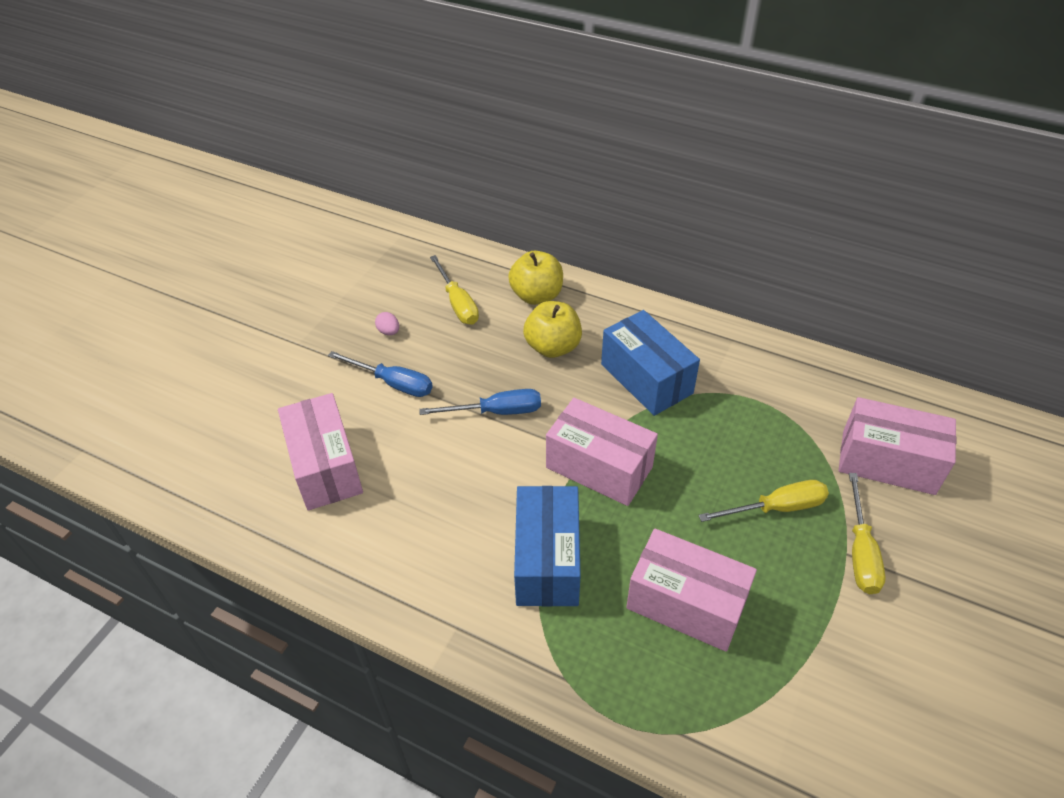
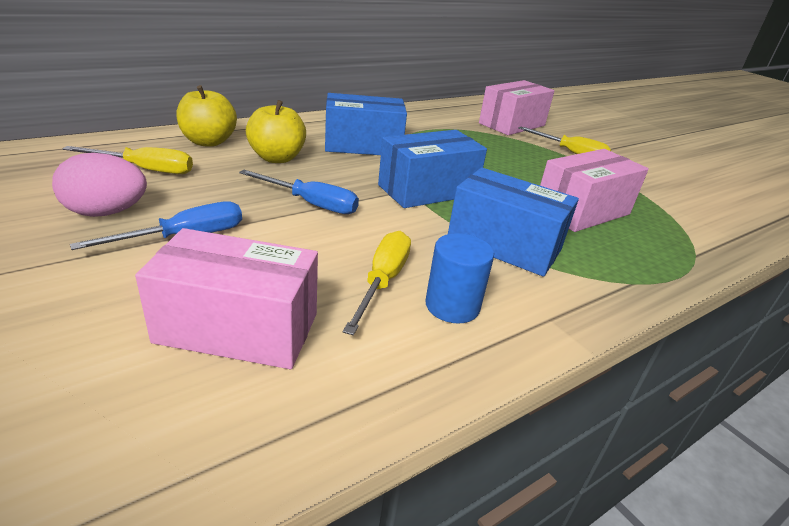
camera: 65 degrees left, 15 degrees down
pink egg [375,312,399,335] -> pink egg [52,153,147,217], size x2.11
blue screwdriver [419,389,541,415] -> blue screwdriver turned 90 degrees clockwise [239,170,359,214]
pink box [546,398,658,506] -> blue box [378,130,487,208]
yellow screwdriver [698,480,829,522] -> yellow screwdriver moved to [343,231,411,335]
none -> blue cylinder [425,233,494,324]

